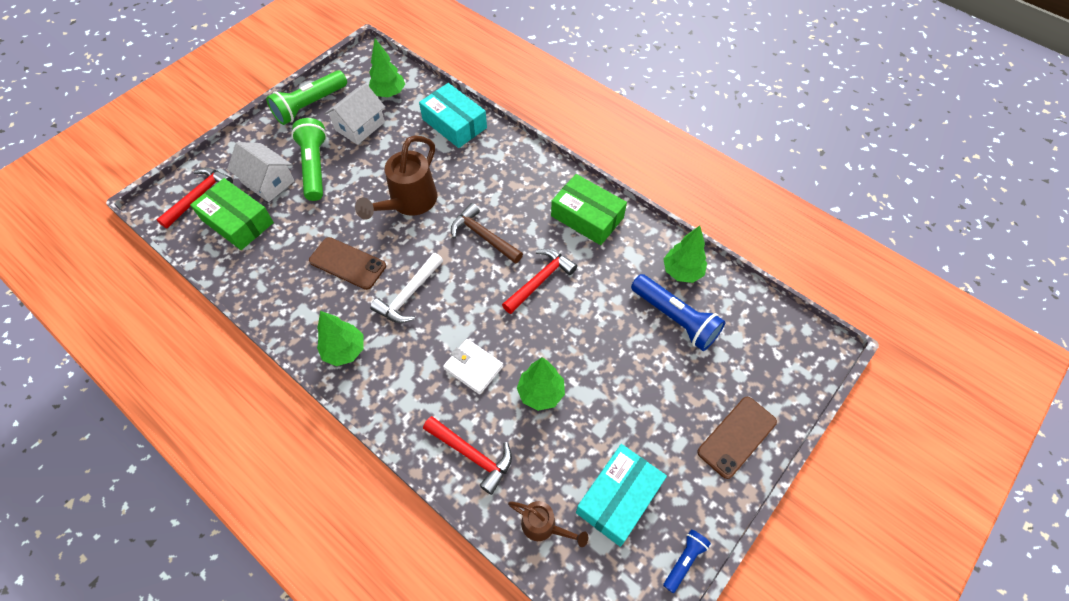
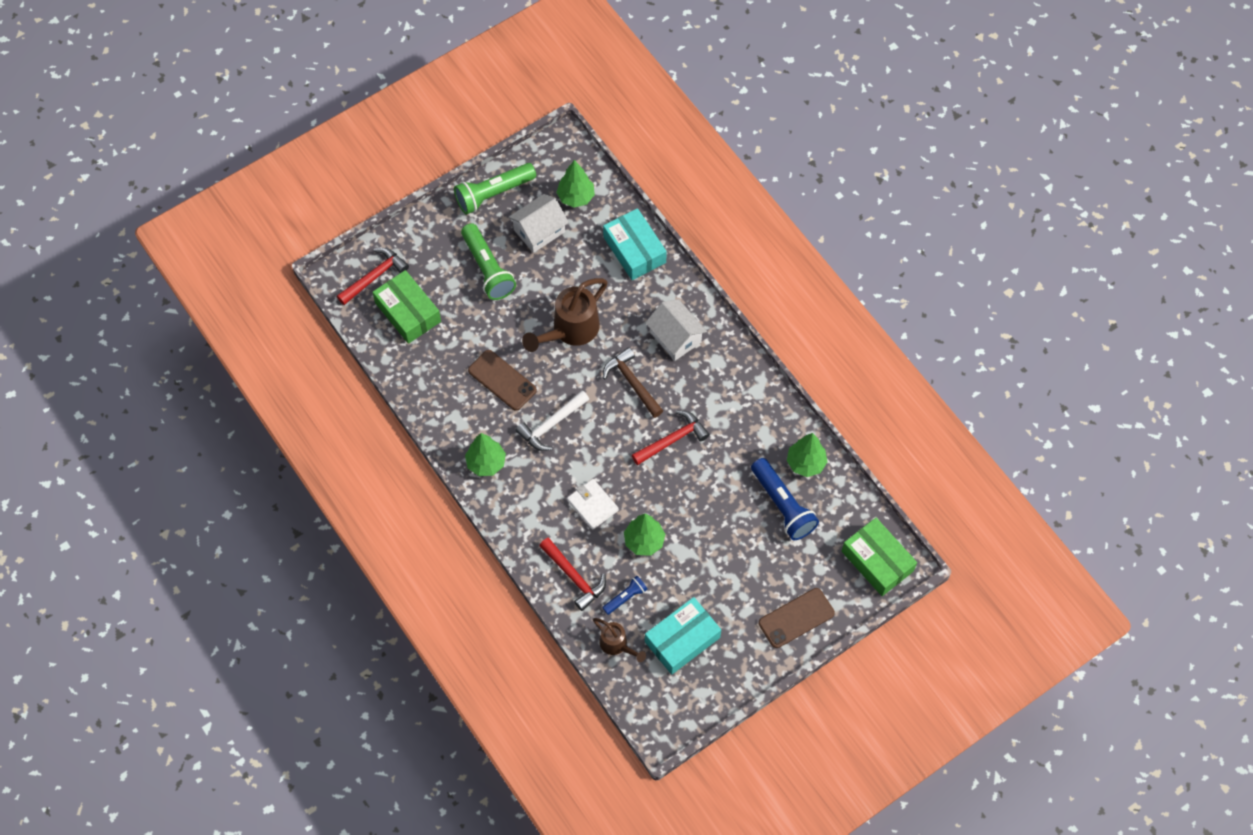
camera: 15 degrees right, 5 degrees up
white house [227,142,294,202] -> white house moved to [645,299,707,361]
green flashlight [291,118,327,201] -> green flashlight turned 150 degrees clockwise [461,223,516,300]
green box [551,174,627,245] -> green box moved to [841,518,917,596]
blue flashlight [663,530,711,593] -> blue flashlight moved to [603,576,648,615]

